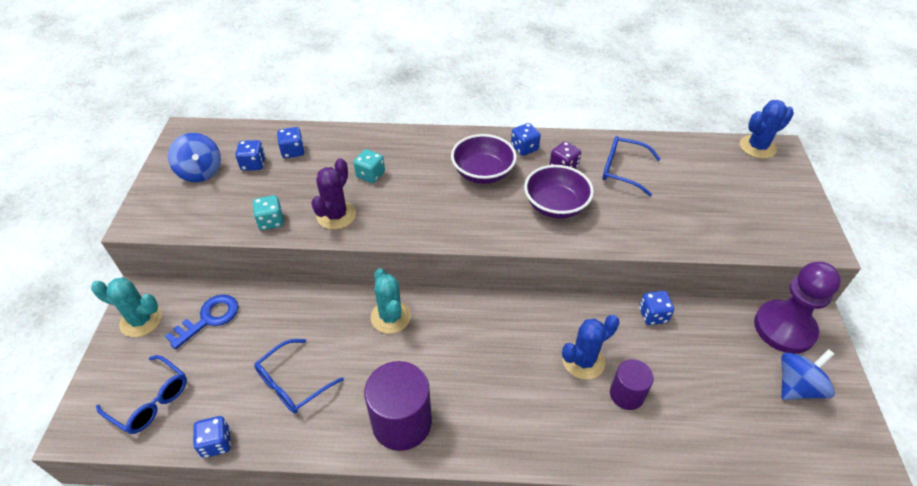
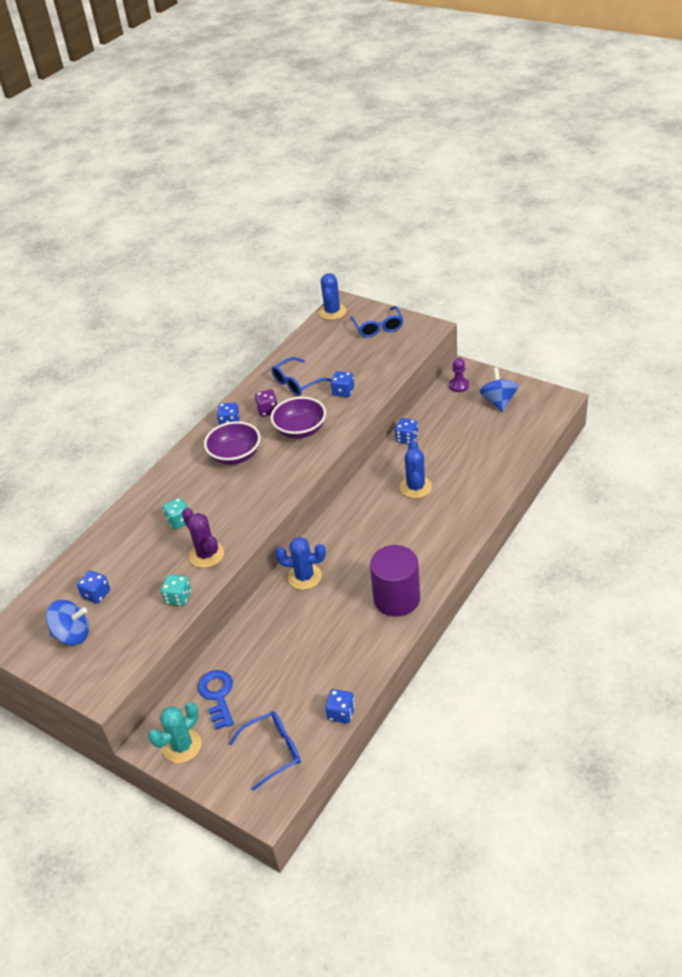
camera: 55 degrees left, 5 degrees down
blue glasses [254,339,344,414] -> blue glasses moved to [350,306,403,338]
blue dice [277,127,305,158] -> blue dice moved to [331,371,354,397]
turquoise cactus [371,268,411,334] -> blue cactus [275,537,326,590]
purple cylinder [610,359,654,410] -> none
purple pawn [754,262,841,354] -> purple pawn [449,358,469,392], size x0.49

